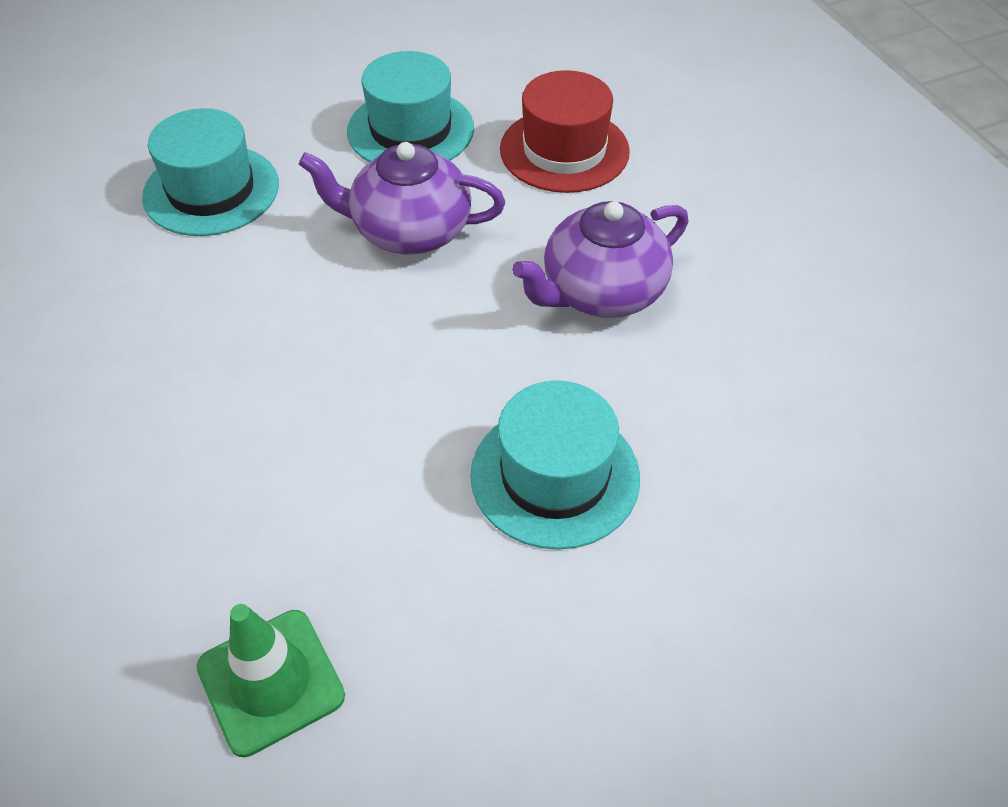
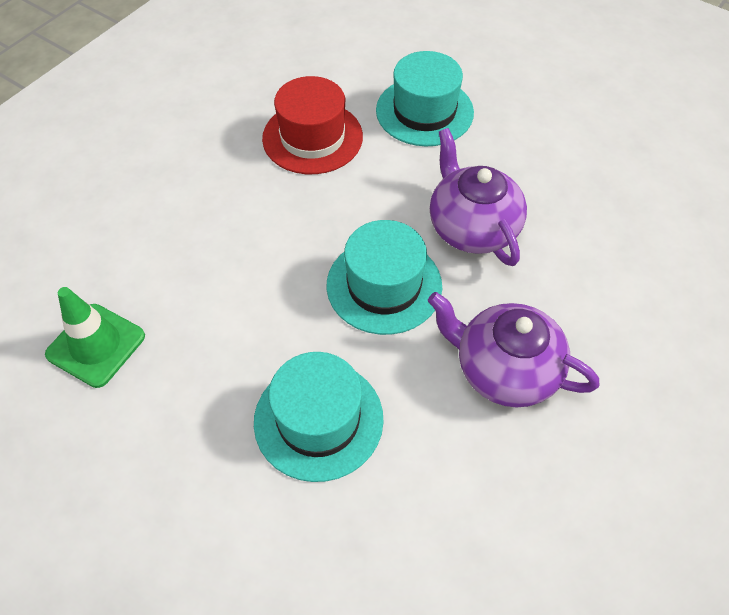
camera: 60 degrees right, 5 degrees up
turquoise hat [347,51,474,162] -> turquoise hat moved to [327,220,442,335]
red hat [500,70,630,193] -> red hat moved to [262,76,363,174]

